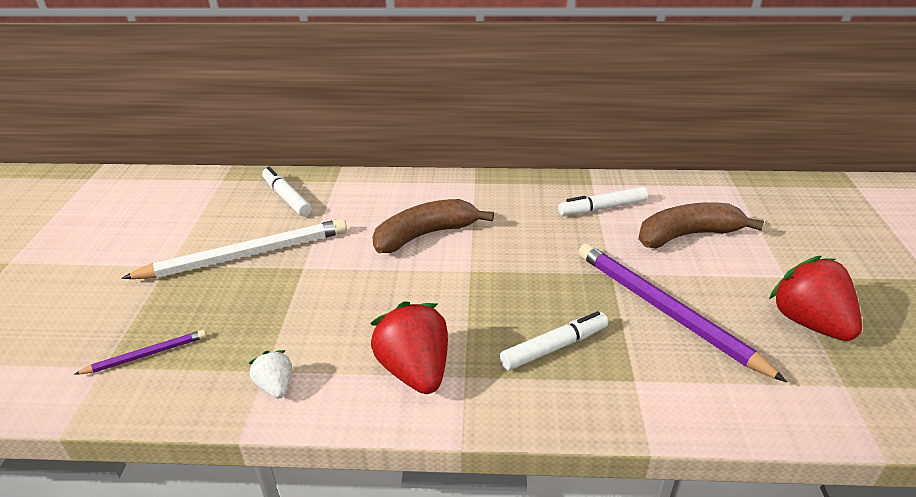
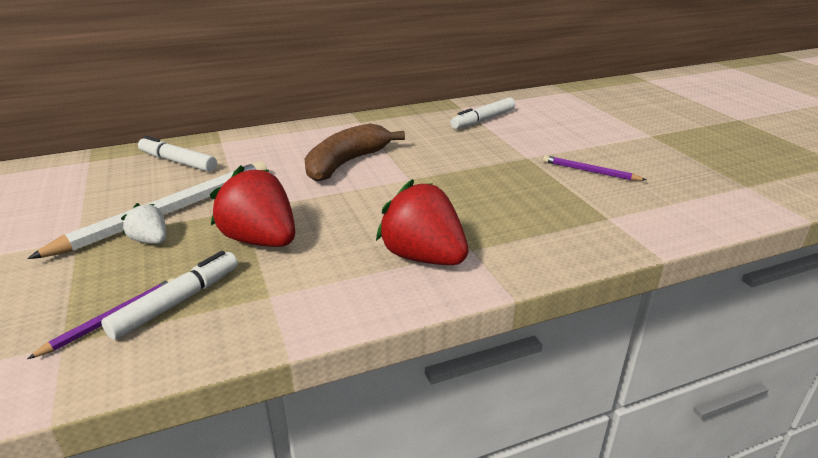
camera: 25 degrees left, 5 degrees down
white strawberry [248,350,292,399] -> white strawberry moved to [121,203,167,244]
white marker [500,311,608,371] -> white marker moved to [101,251,238,340]
purple pencil [578,244,787,382] -> purple pencil [543,155,646,181], size x0.48
brown banana [638,202,764,248] -> none
red strawberry [769,256,862,341] -> red strawberry moved to [210,165,295,247]

